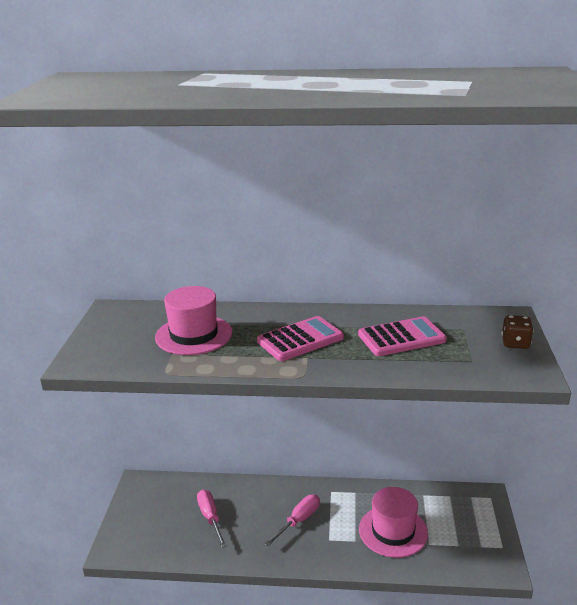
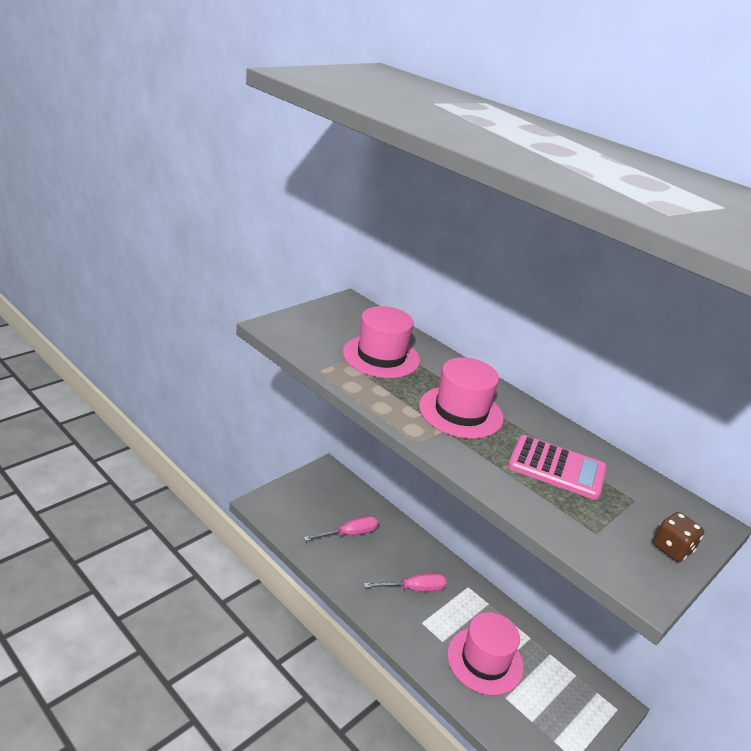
camera: 35 degrees right, 5 degrees up
pink screwdriver [197,490,227,548] -> pink screwdriver turned 45 degrees clockwise [304,516,378,541]
pink calculator [257,316,344,361] -> pink hat [419,357,504,439]

